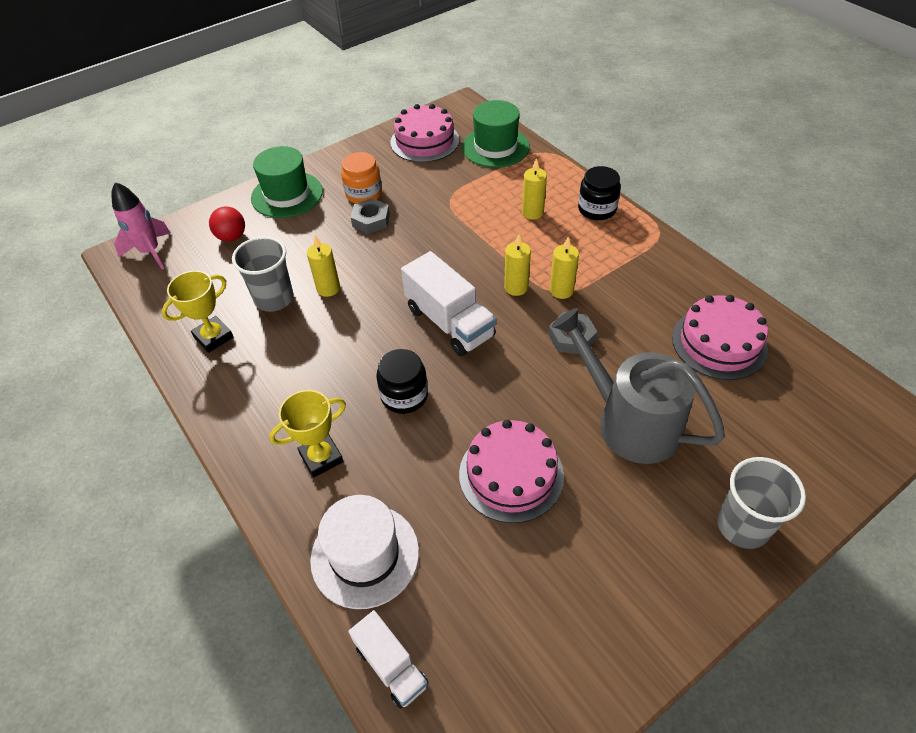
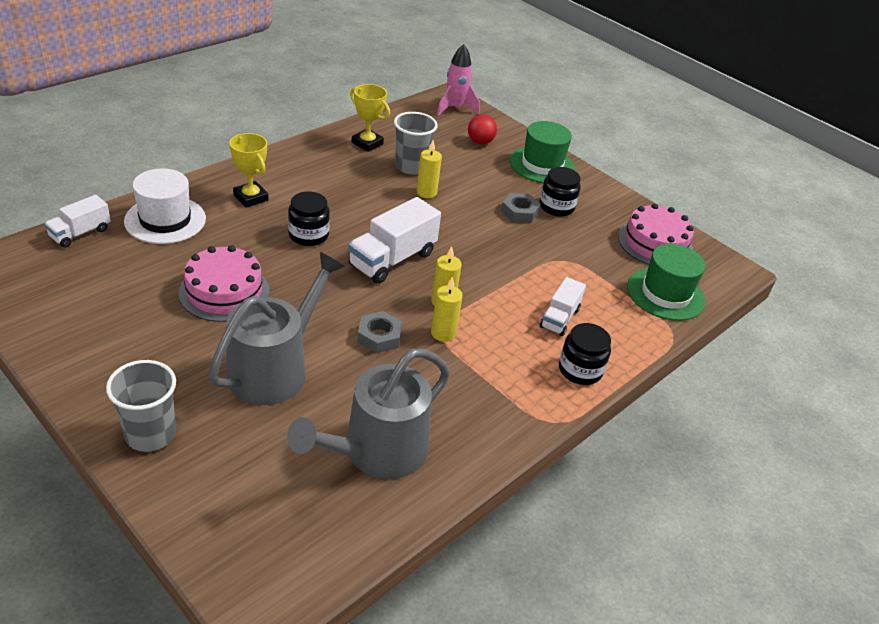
camera: 75 degrees right, 10 degrees down
orange jar [341,152,382,204] -> black jar [539,167,581,217]
yellow candle [522,158,547,220] -> white truck [540,277,586,336]
pink cake [672,295,768,380] -> grey watering can [287,349,450,479]

